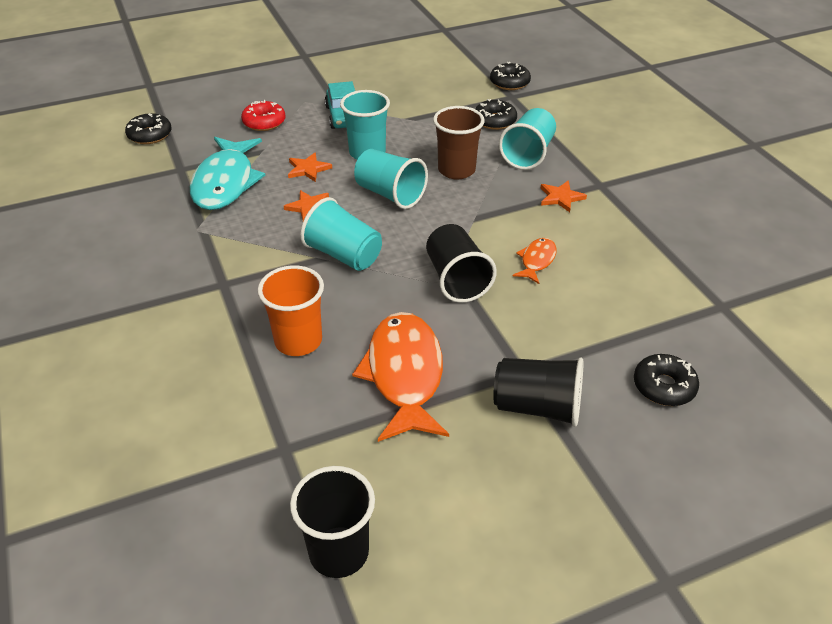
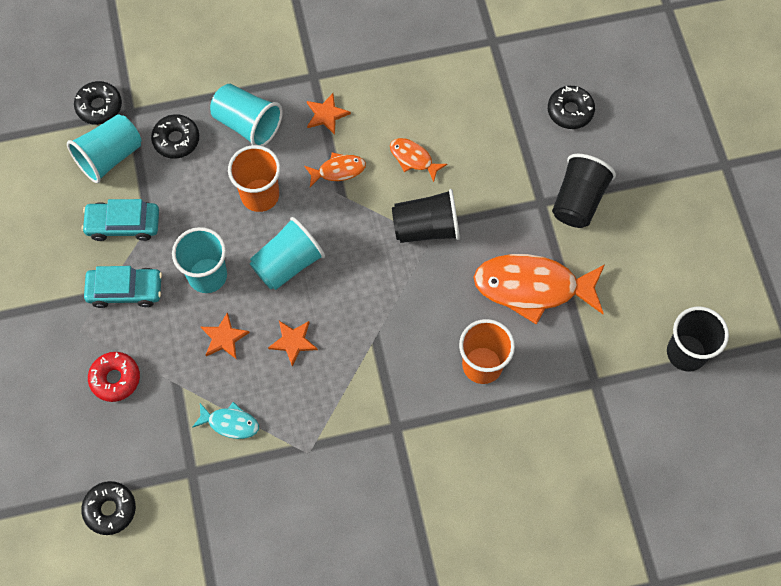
camera: 80 degrees left, 25 degrees up
turquoise fish [190,137,265,210] -> turquoise fish [192,402,259,439], size x0.48
turquoise cup [300,197,382,271] -> turquoise cup moved to [67,114,141,183]
brown cup [433,106,485,179] -> orange cup [228,145,281,212]
none -> turquoise car [82,199,159,241]
none -> orange fish [304,152,366,187]

